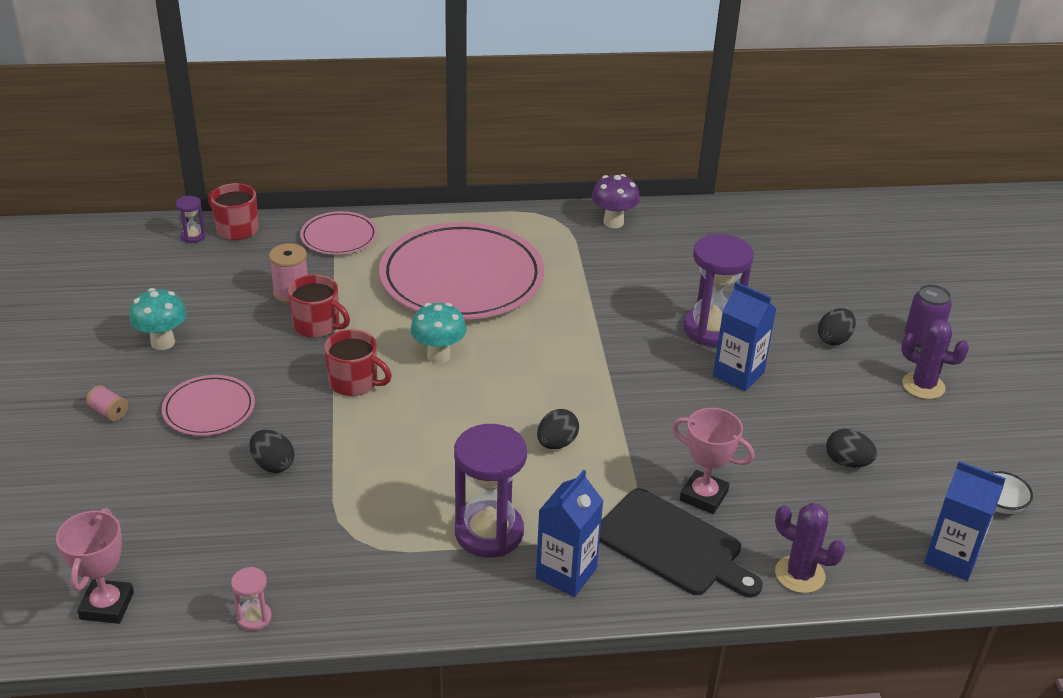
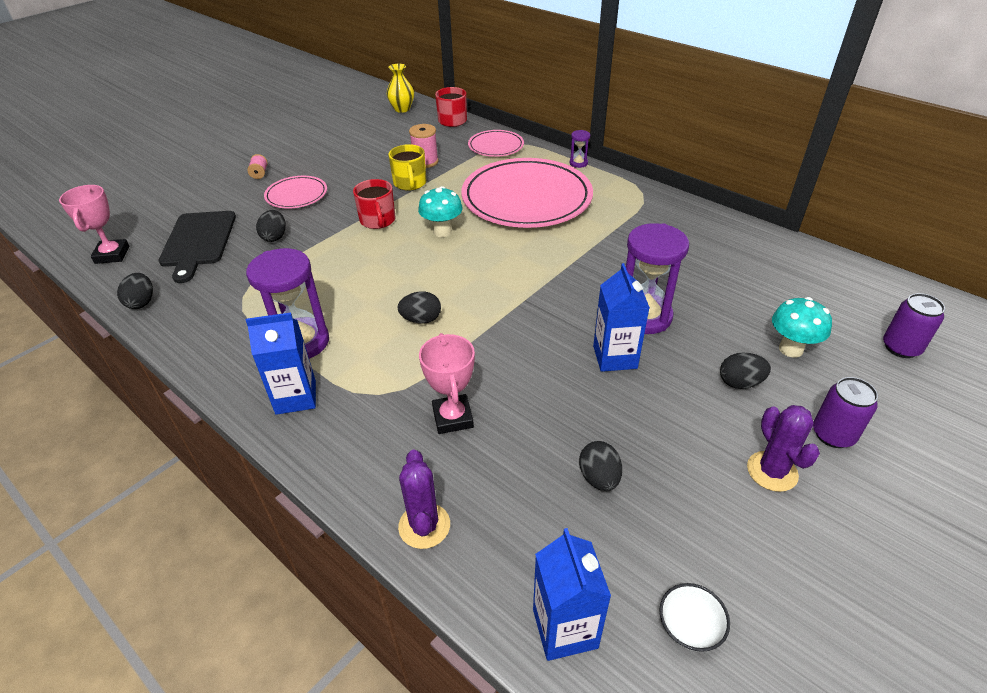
camera: 50 degrees right, 5 degrees up
pink trophy [56,508,134,624] -> pink trophy turned 60 degrees counterclockwise [59,185,130,264]
turquoise mushroom [129,288,187,350] -> turquoise mushroom moved to [772,297,832,357]
purple hourglass [176,196,206,243] -> purple hourglass moved to [570,130,590,168]
pink hourglass [231,567,272,631] -> black egg [117,273,153,309]
red mug [288,275,350,338] -> yellow mug [389,144,427,191]
purple mushroom [592,174,640,228] -> none
black cutting board [599,488,763,598] -> black cutting board moved to [158,211,236,283]
none -> yellow vase [387,64,414,113]
none -> purple can [883,293,945,358]

